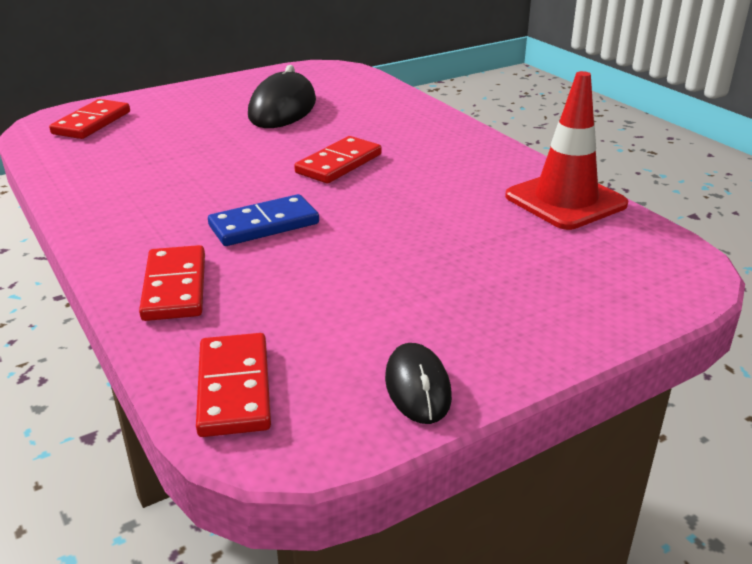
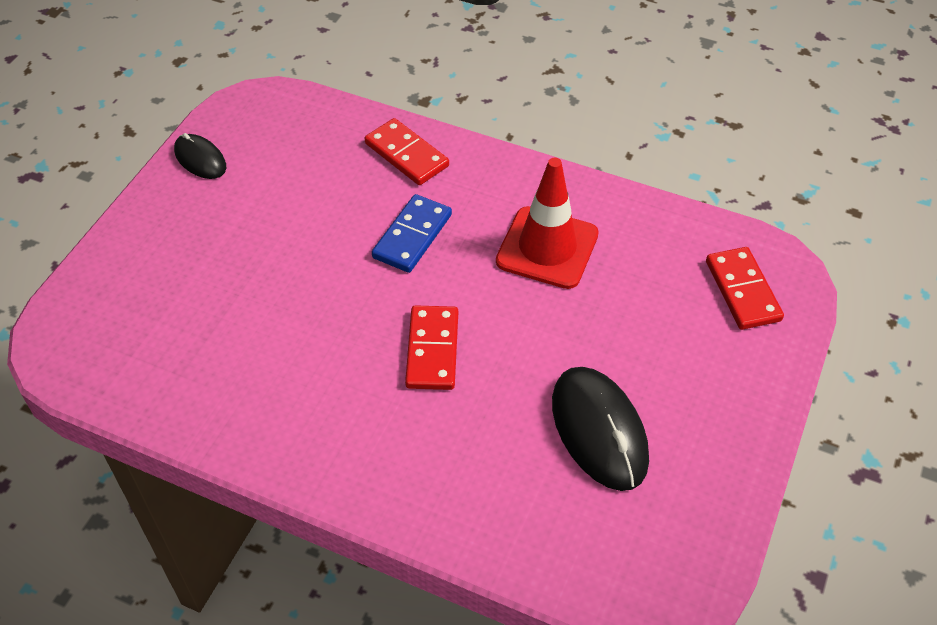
camera: 145 degrees right, 20 degrees up
red domino [196,333,271,437] -> none
red traffic cone [505,71,628,230] -> red traffic cone moved to [496,158,599,289]

